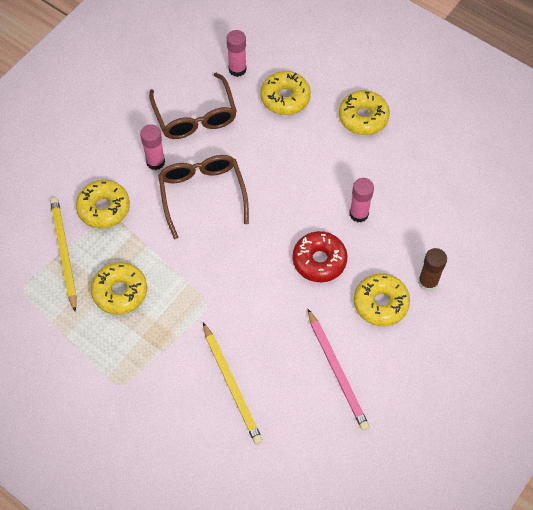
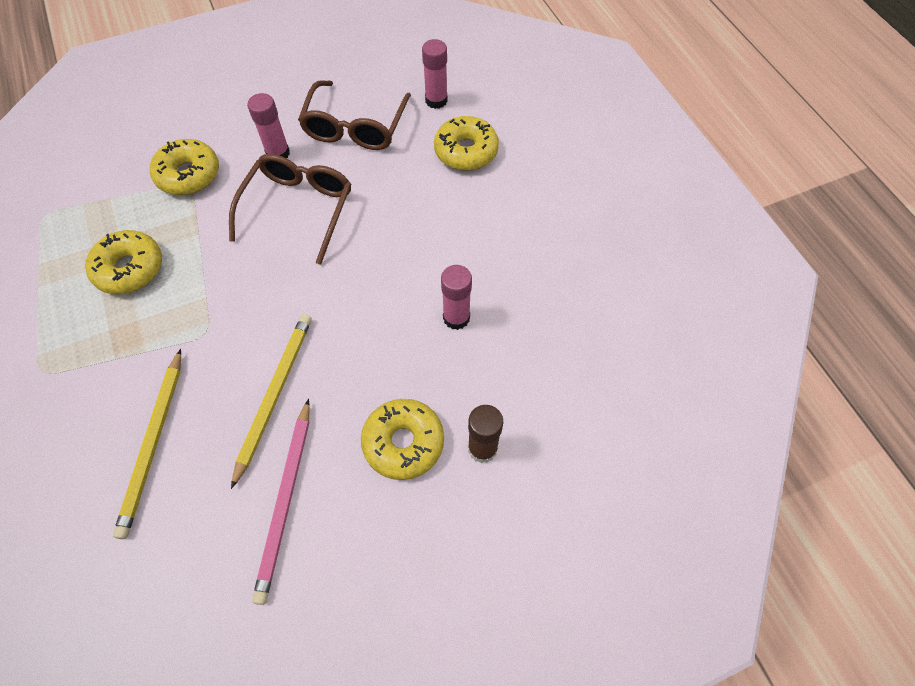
camera: 30 degrees right, 0 degrees up
yellow pencil [50,197,77,312] -> yellow pencil moved to [231,314,312,489]
red donut [293,231,347,282] -> none
yellow donut [339,90,390,135] -> none

